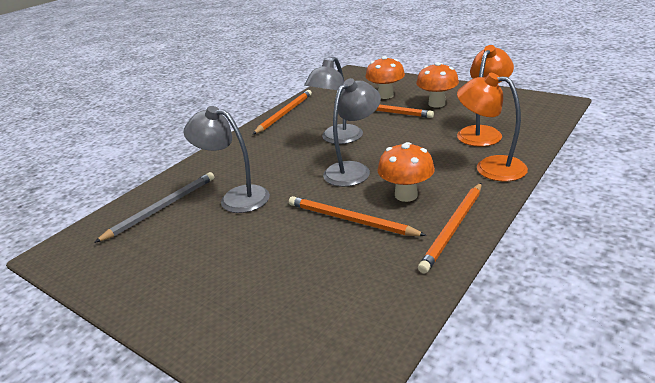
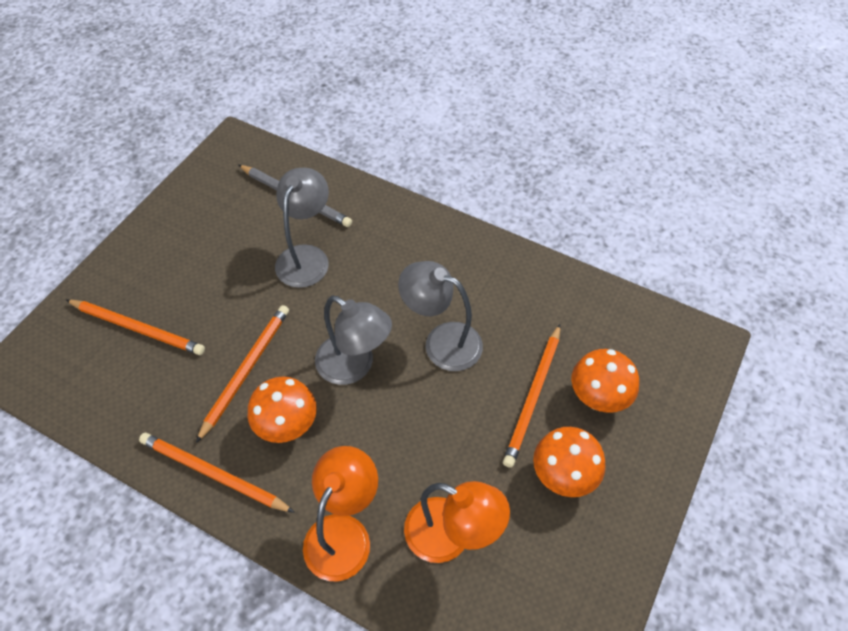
camera: 80 degrees right, 25 degrees up
orange pencil [253,90,312,134] -> orange pencil moved to [66,300,205,355]

